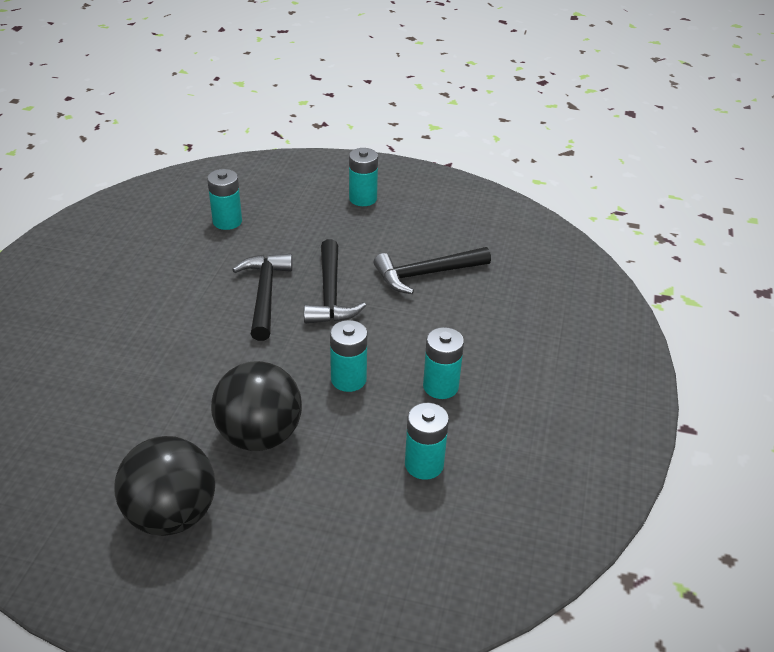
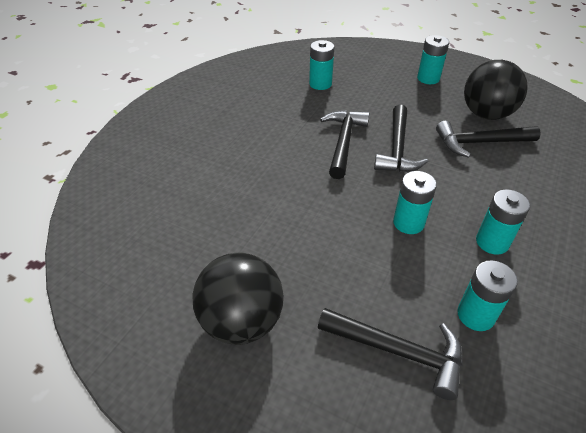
camera: 15 degrees right, 5 degrees up
black ball [211,361,302,451] -> black ball moved to [464,60,528,120]
none -> black hammer [318,308,463,400]

